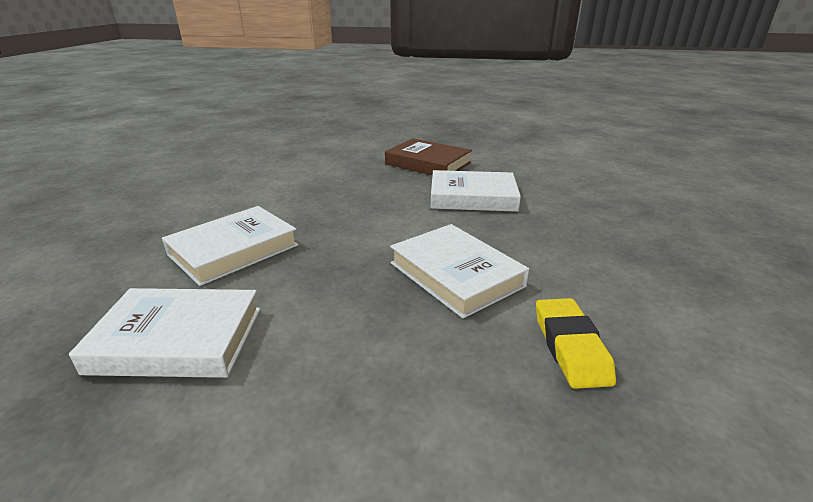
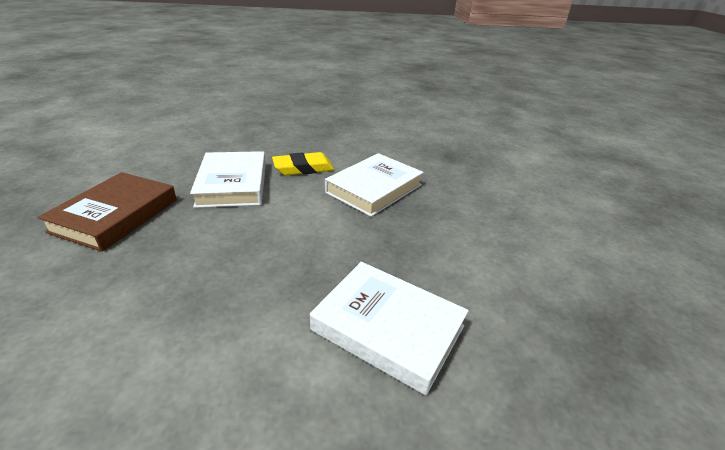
camera: 105 degrees left, 5 degrees up
white book [69,288,260,378] -> none
yellow eraser [536,298,616,389] -> yellow eraser moved to [272,152,334,175]

